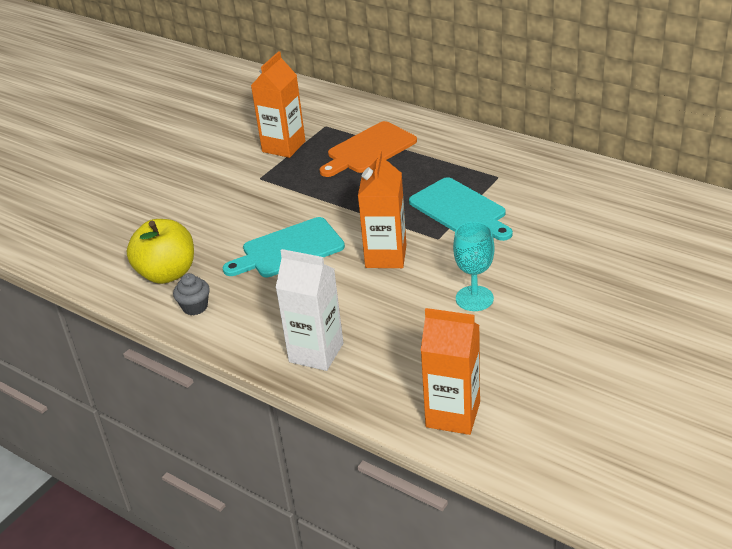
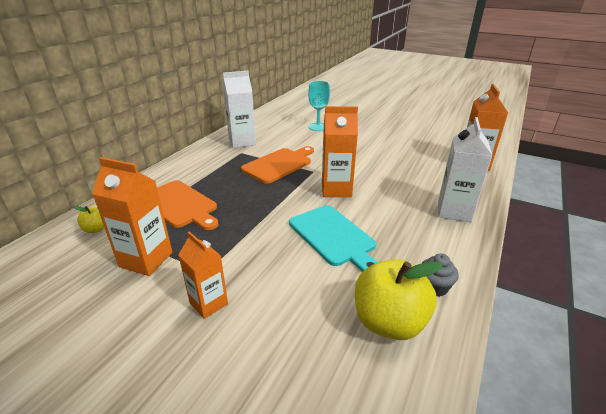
camera: 100 degrees left, 5 degrees down
turquoise cutting board [409,177,513,241] -> orange cutting board [241,146,314,184]
turquoise goblet [453,222,495,311] -> turquoise goblet moved to [308,81,330,131]
none -> yellow apple [74,206,104,233]
none -> orange carton [178,232,228,319]
none -> white carton [223,71,256,148]

